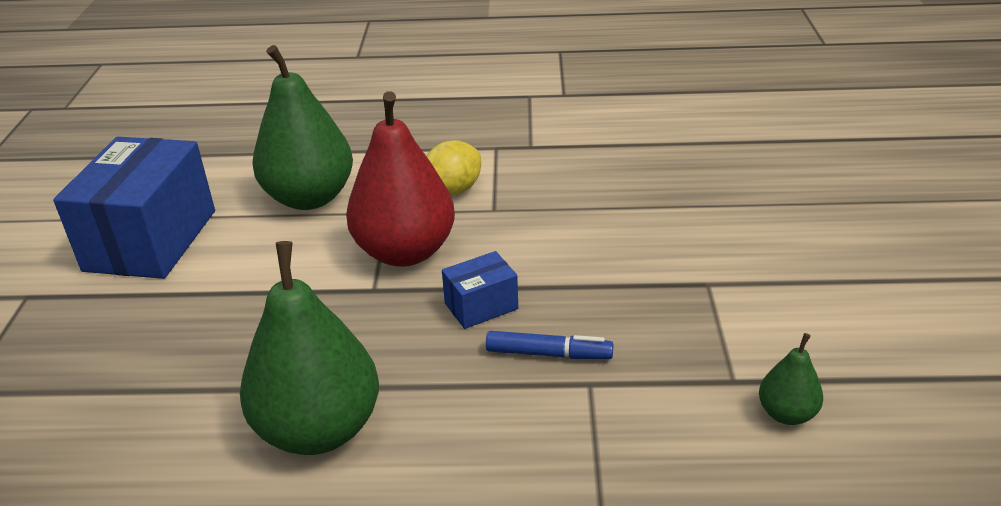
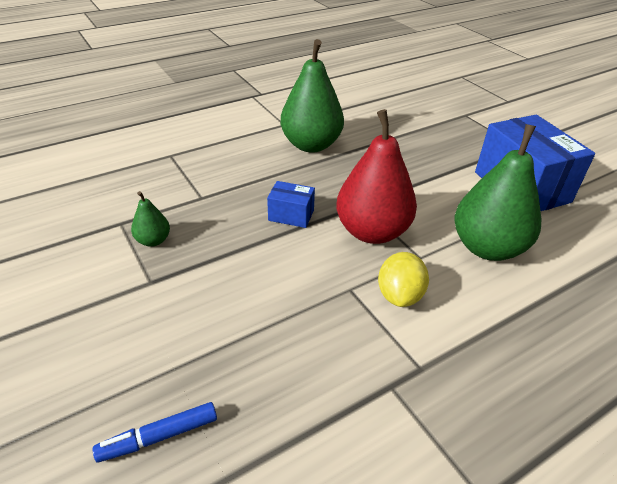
camera: 145 degrees right, 5 degrees up
blue box [442,251,518,329] -> blue box turned 75 degrees clockwise [267,181,315,228]
blue marker [486,331,614,359] -> blue marker moved to [93,402,217,463]
green pear [759,333,823,425] -> green pear moved to [131,191,170,247]

